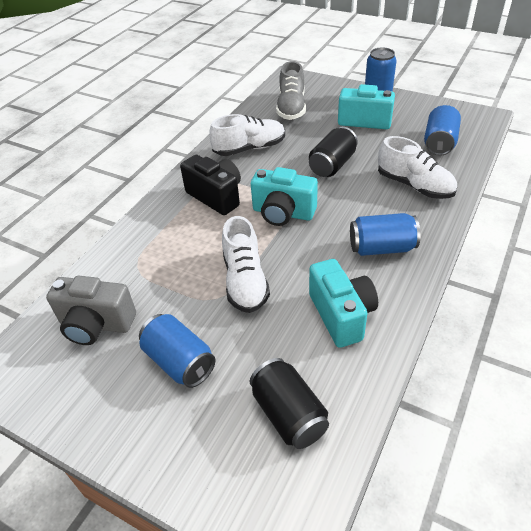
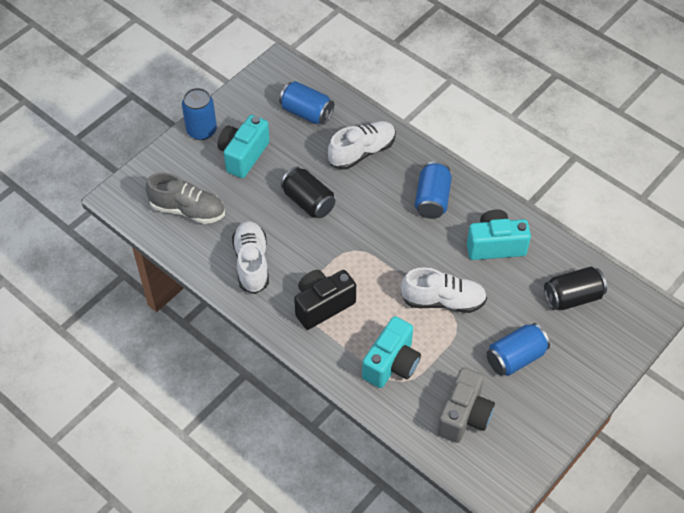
camera: 80 degrees left, 10 degrees up
turquoise camera [251,167,318,226] -> turquoise camera moved to [362,316,421,388]

